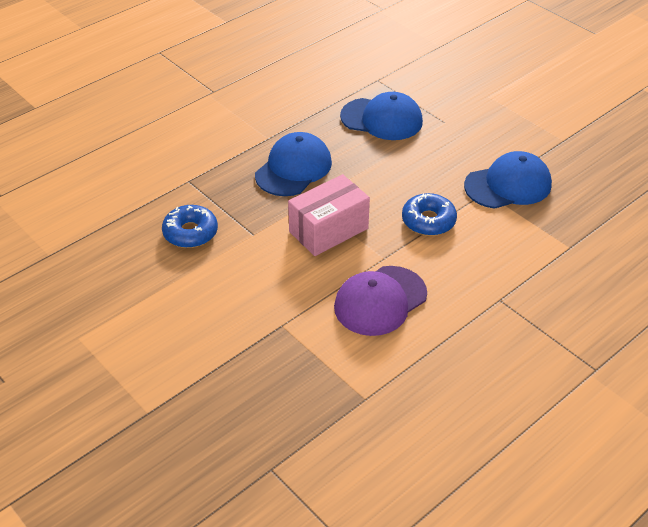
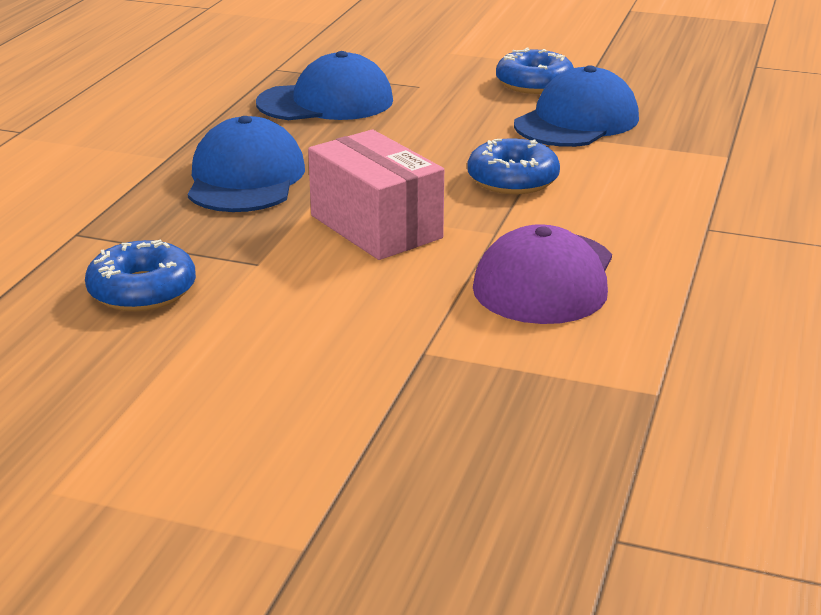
camera: 30 degrees left, 15 degrees down
pink box [288,174,370,256] -> pink box turned 60 degrees counterclockwise [308,130,444,260]
none -> blue donut [496,48,574,94]

